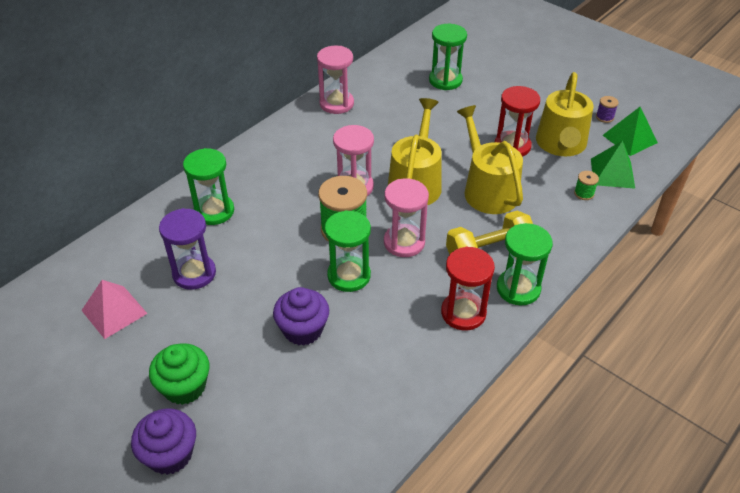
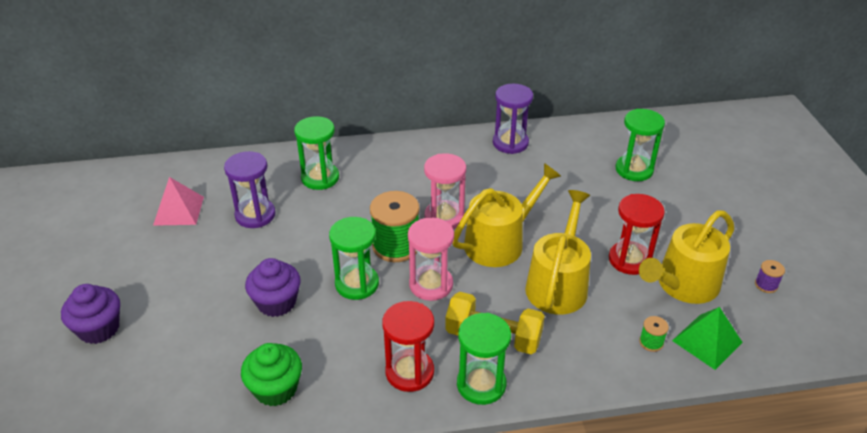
camera: 40 degrees right, 5 degrees down
green cupcake [149,343,209,405] -> green cupcake moved to [241,343,302,406]
pink hourglass [317,46,354,114] -> purple hourglass [493,84,533,154]
green pyramid [603,107,658,156] -> none

